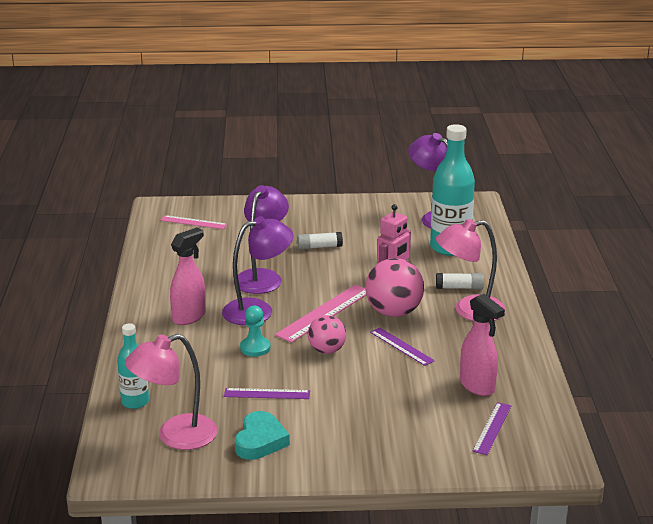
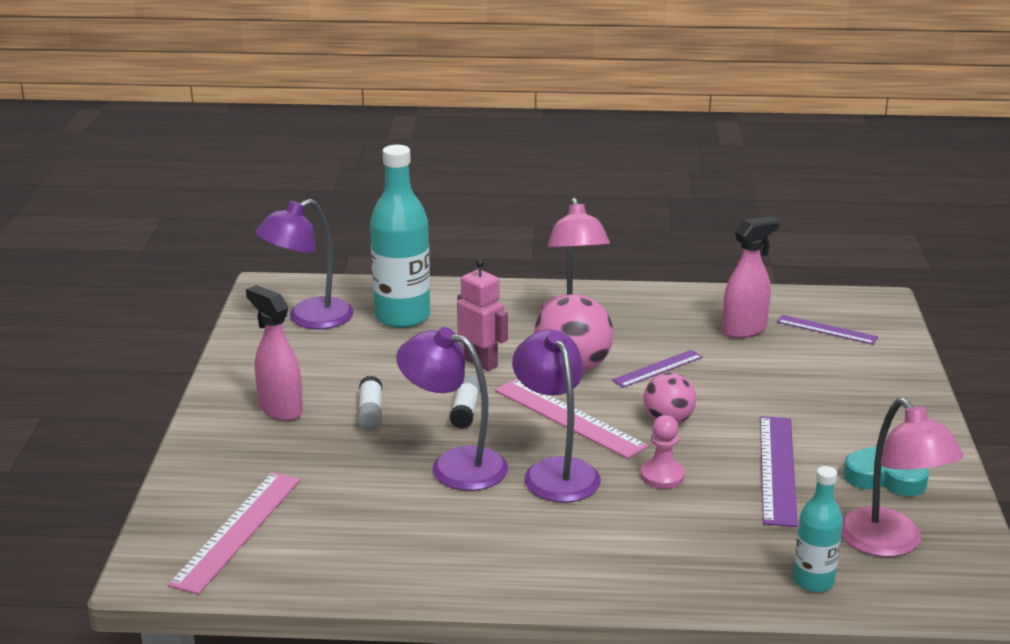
camera: 85 degrees left, 0 degrees up
pink ruler [160,215,227,229] -> pink ruler [168,472,300,594], size x1.64
pink spray bottle [170,227,206,325] -> pink spray bottle moved to [246,285,303,421]
purple ruler [224,388,310,399] -> purple ruler [760,416,798,527], size x1.64
turquoise pawn [240,305,270,357] -> pink pawn [641,415,685,489]
white glue stick [436,273,484,289] -> white glue stick moved to [449,374,480,429]

